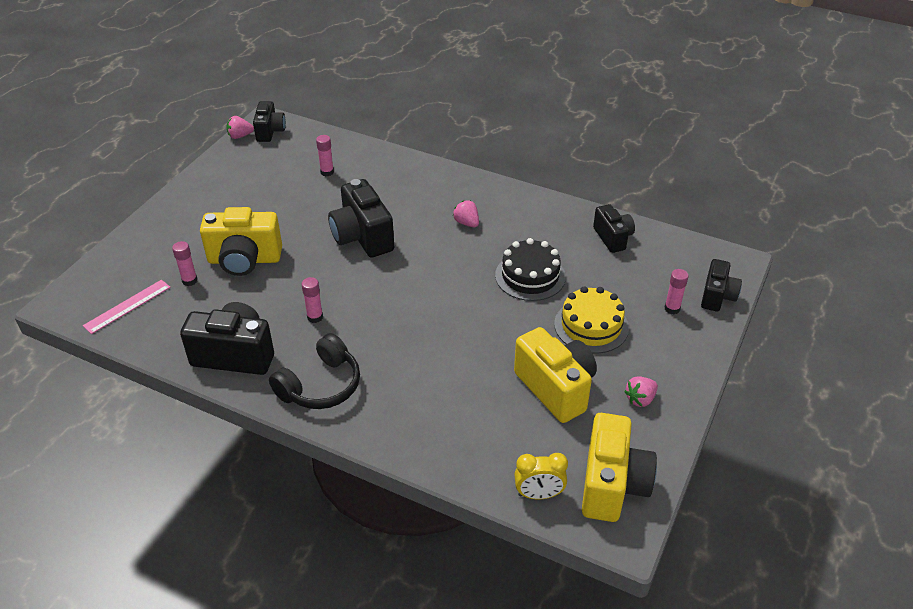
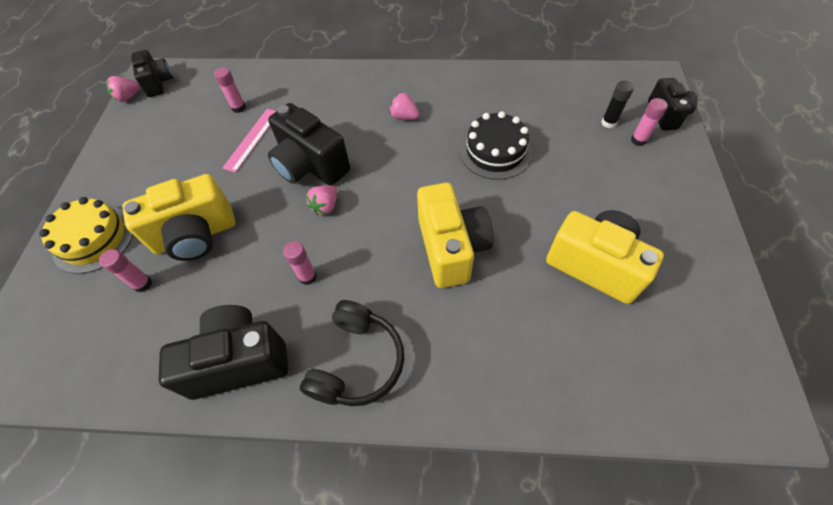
camera: 20 degrees left, 15 degrees up
pink ruler [83,280,171,334] -> pink ruler moved to [222,109,276,173]
yellow clock [514,453,568,499] -> none
yellow cake [554,286,629,354] -> yellow cake moved to [39,197,133,274]
yellow camera [582,413,657,522] -> yellow camera moved to [417,183,493,288]
black camera [593,204,635,253] -> none
pink strawberry [624,376,658,407] -> pink strawberry moved to [306,185,337,215]
none -> black glue stick [601,81,634,128]

